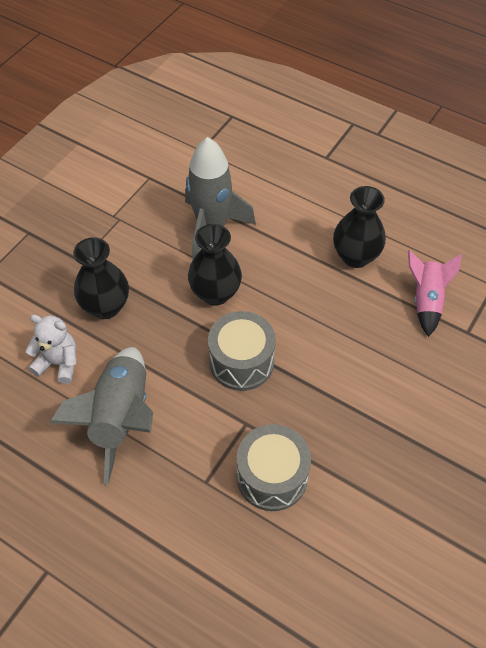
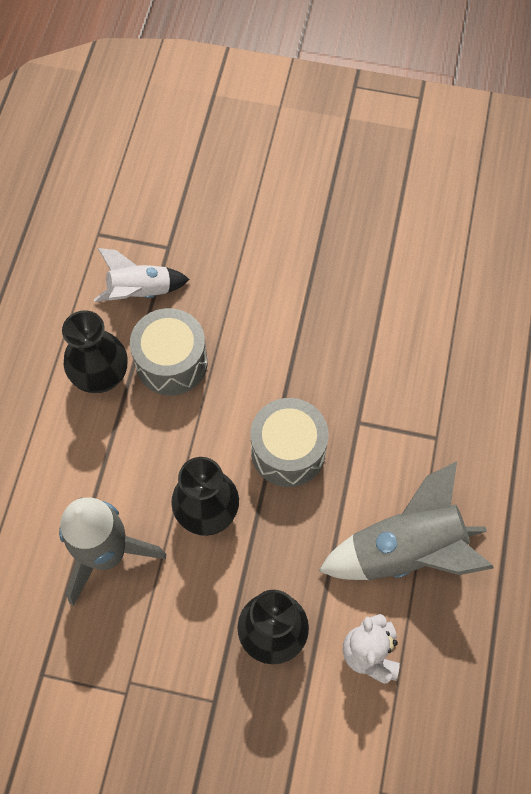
camera: 110 degrees left, 10 degrees up
grey drum [237,424,311,511] -> grey drum moved to [130,308,208,396]
pink rocket [408,250,462,337] -> white rocket [94,248,190,302]

